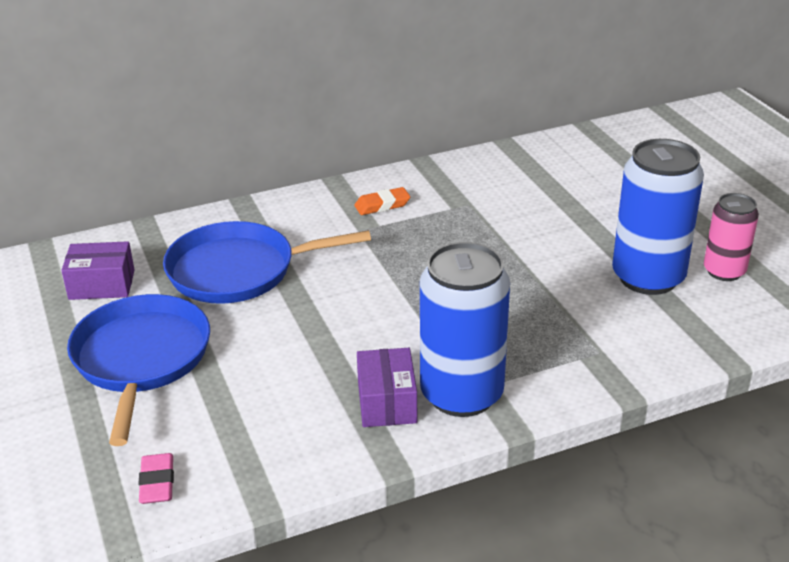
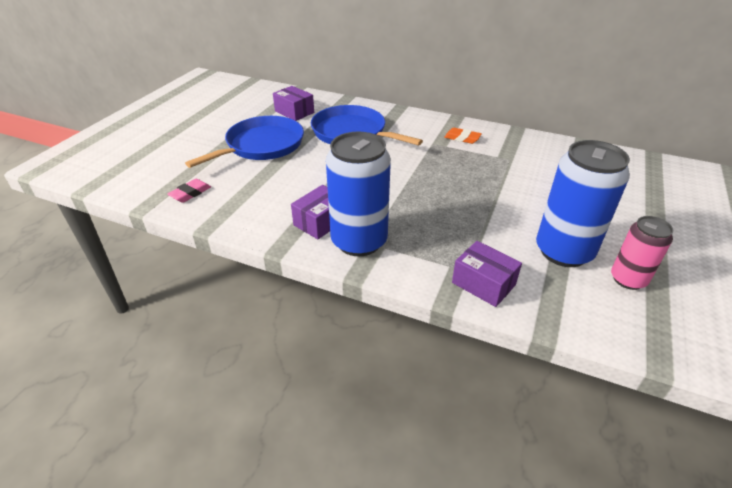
camera: 45 degrees right, 5 degrees up
none -> purple box [452,241,522,307]

